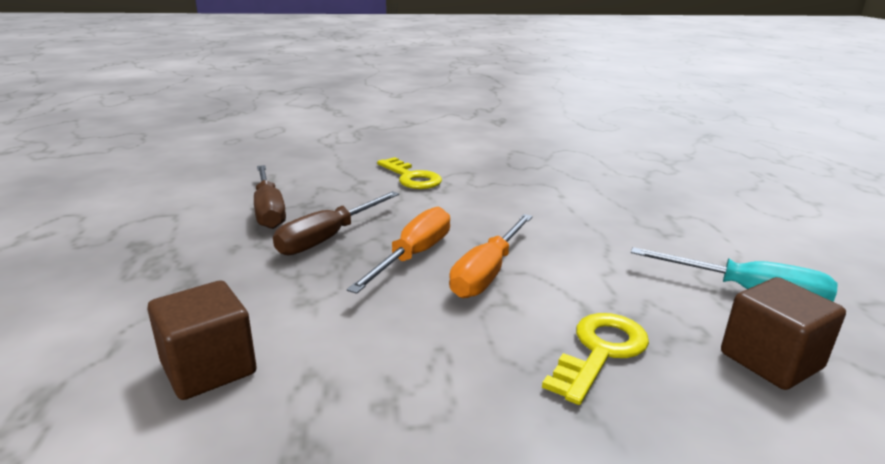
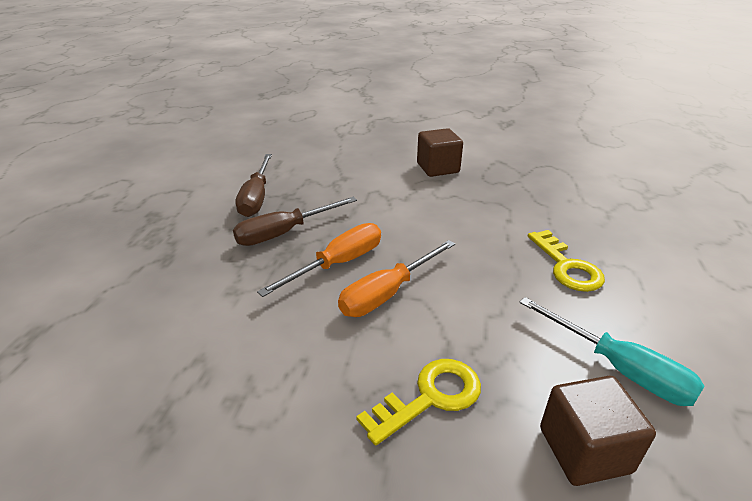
camera: 20 degrees right, 10 degrees up
brown cube [147,281,257,400] -> brown cube moved to [417,128,463,177]
yellow key [377,157,442,189] -> yellow key moved to [528,230,605,292]

